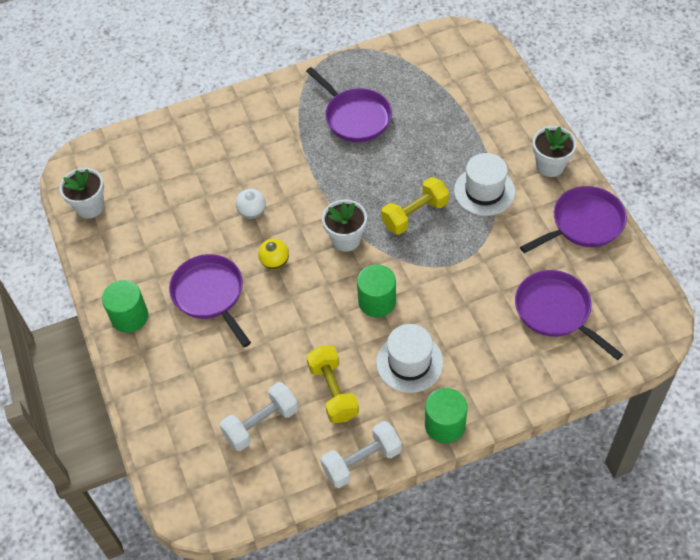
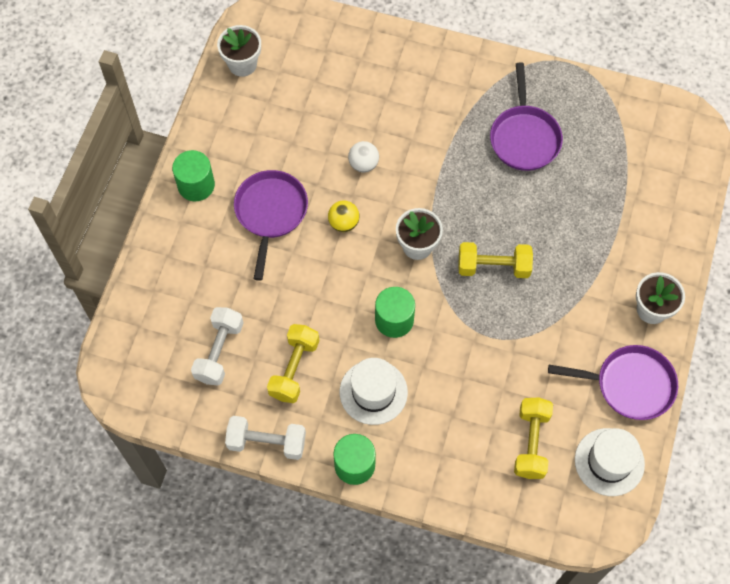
camera: 35 degrees right, 10 degrees up
white dumbbell [220,382,299,451] -> white dumbbell turned 75 degrees counterclockwise [191,307,244,386]
white hat [454,153,515,216] -> white hat moved to [575,428,645,496]
purple pan [515,270,623,360] -> yellow dumbbell [514,397,553,479]

